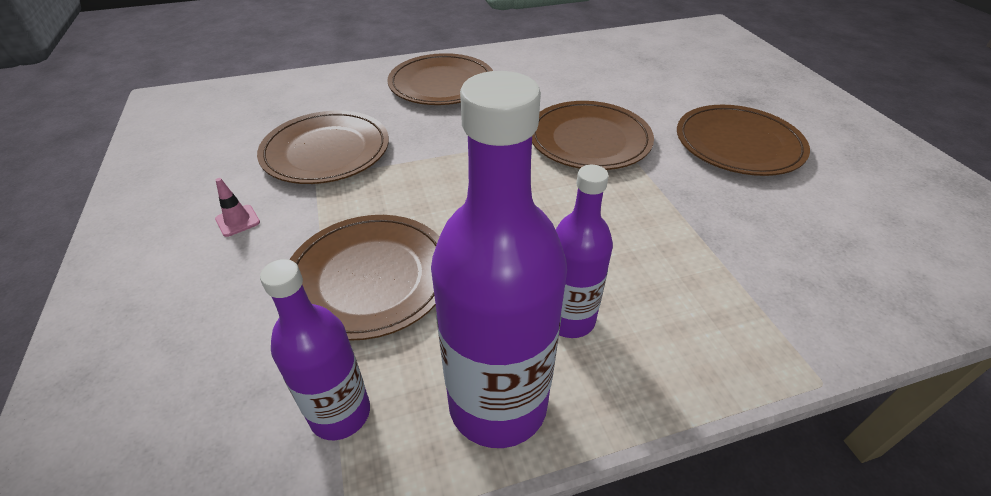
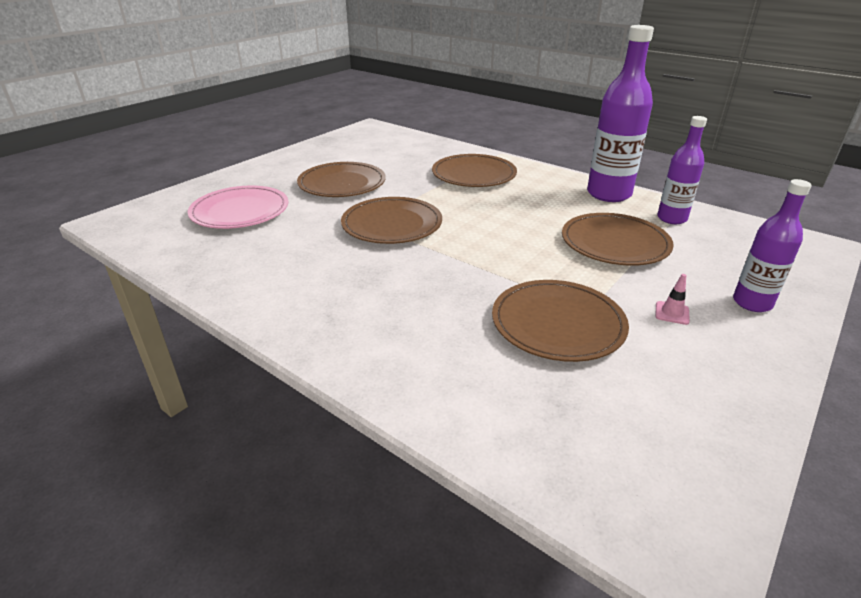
camera: 125 degrees left, 10 degrees down
brown plate [387,53,493,105] -> brown plate moved to [432,154,517,187]
purple bottle [556,165,613,338] -> purple bottle moved to [733,179,812,312]
none -> pink plate [187,186,288,229]

